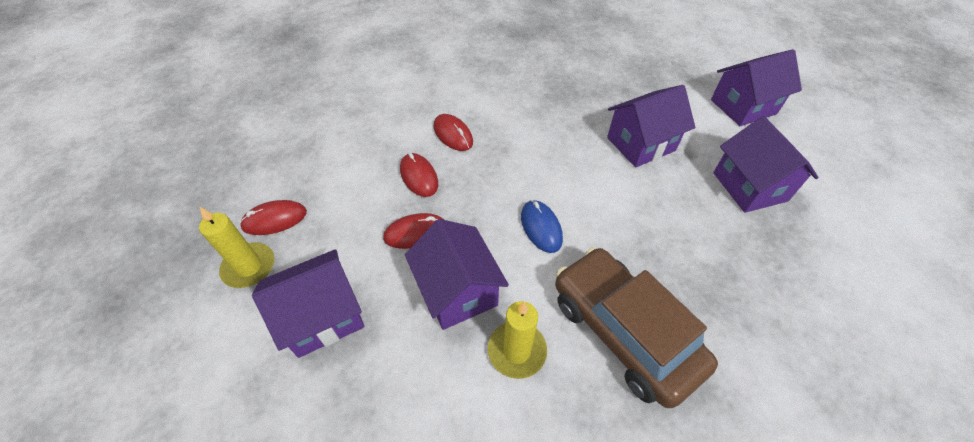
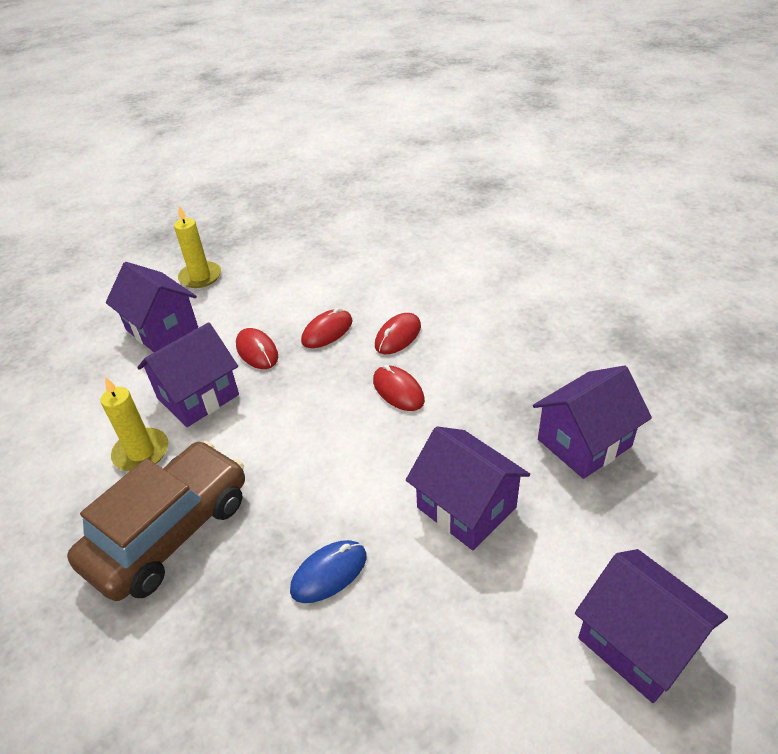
camera: 75 degrees right, 10 degrees down
red mouse [240,200,307,235] -> red mouse moved to [373,365,425,411]
blue mouse [521,200,563,253] -> blue mouse moved to [290,540,367,603]
purple house [713,116,819,213] -> purple house moved to [533,365,652,479]

